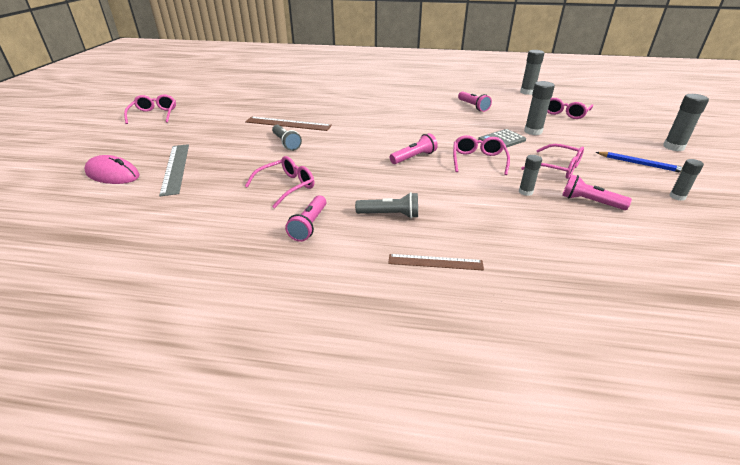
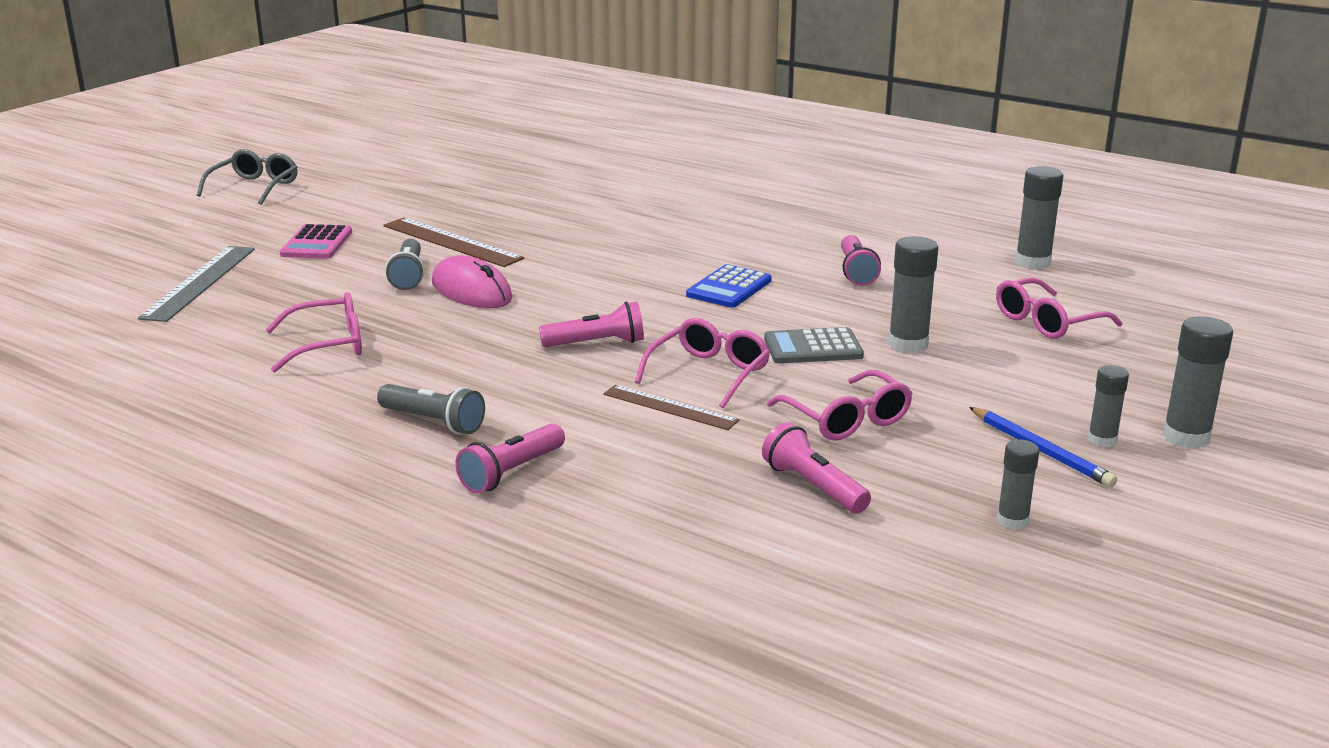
camera: 25 degrees right, 10 degrees down
pink mouse [84,155,140,184] -> pink mouse moved to [432,255,512,308]
pink glasses [124,94,176,124] -> grey glasses [197,149,297,205]
pink flashlight [285,195,326,242] -> pink flashlight moved to [455,423,565,494]
brown ruler [388,254,484,271] -> brown ruler moved to [603,385,739,430]
grey glue stick [519,155,542,196] -> grey glue stick moved to [1088,365,1129,447]
none -> pink calculator [280,224,352,259]
none -> blue calculator [686,264,772,308]

